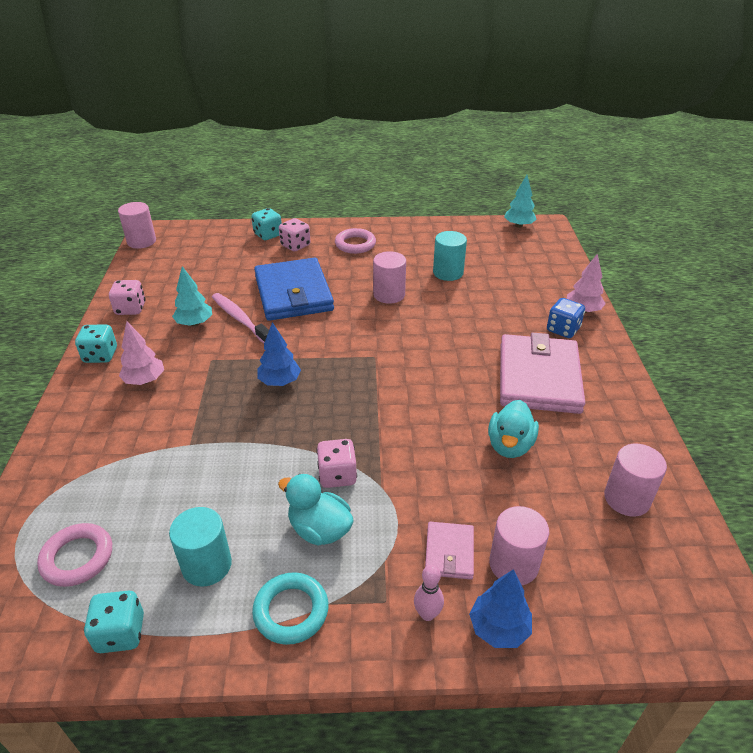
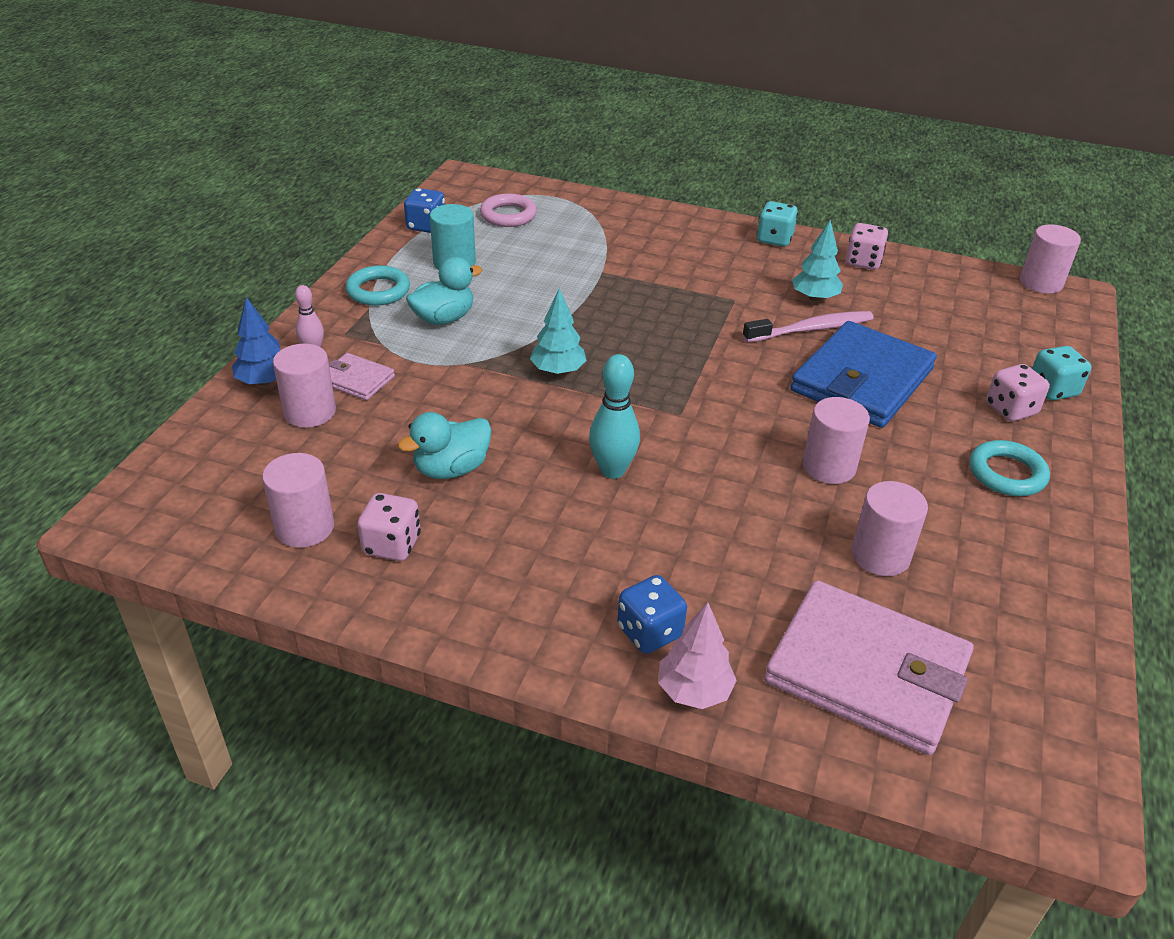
camera: 110 degrees right, 0 degrees up
turquoise dice [84,590,144,653] -> blue dice [404,188,445,233]
pink tree [119,321,164,385] -> none
blue wallet [254,258,334,321] -> blue wallet turned 60 degrees counterclockwise [790,321,937,428]
blue tree [257,322,301,386] -> none
pink dice [316,439,357,488] -> pink dice moved to [357,493,421,561]
pink ring [335,228,376,254] -> turquoise ring [969,440,1050,496]
turquoise cylinder [433,231,467,281] -> pink cylinder [851,481,928,576]
turquoise duck [488,400,539,458] -> turquoise duck turned 75 degrees counterclockwise [398,412,491,479]
pink wallet [500,332,585,414] -> pink wallet moved to [764,580,974,755]
turquoise tree [504,175,537,228] -> turquoise tree moved to [530,288,587,375]
none -> turquoise bowling pin [589,354,640,479]

